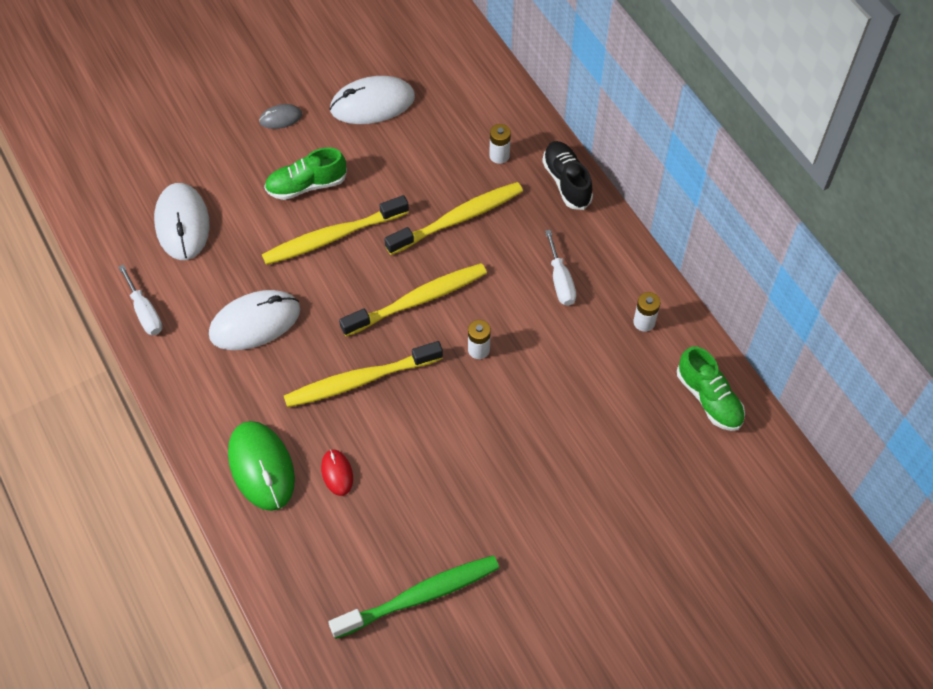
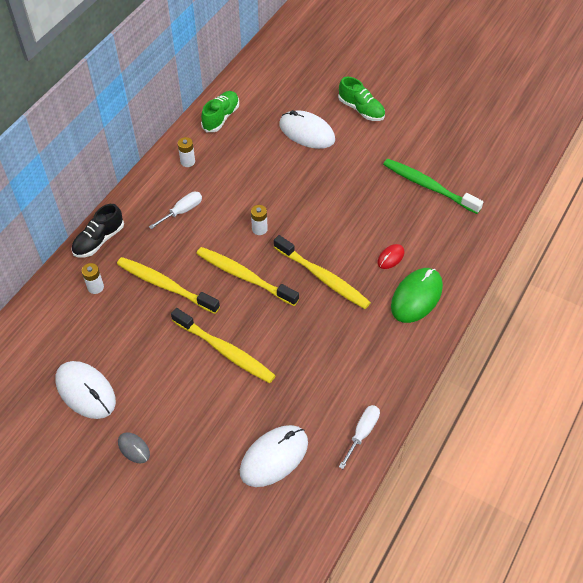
camera: 120 degrees left, 5 degrees down
white mouse [209,290,300,350] -> white mouse moved to [279,110,335,149]
green shoe [264,148,347,200] -> green shoe moved to [338,77,385,121]

